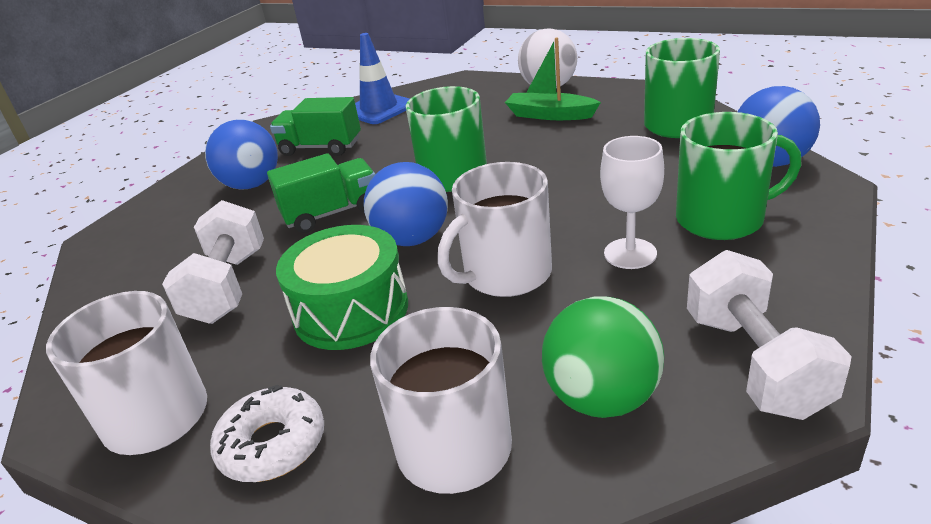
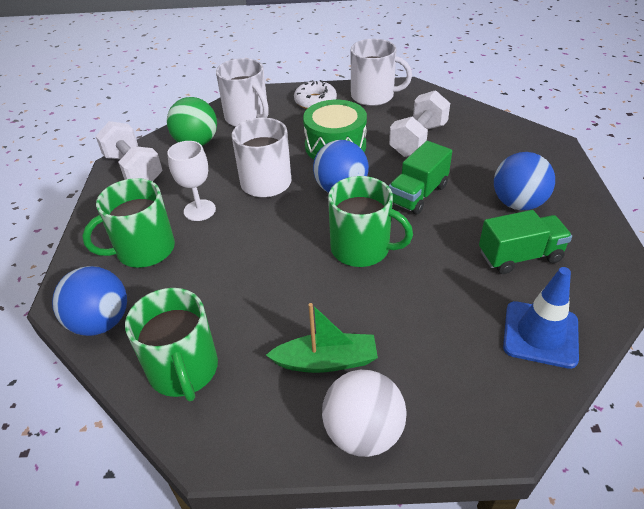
camera: 150 degrees right, 10 degrees up
white dumbbell [162,200,264,324] -> white dumbbell turned 60 degrees clockwise [389,90,450,157]

